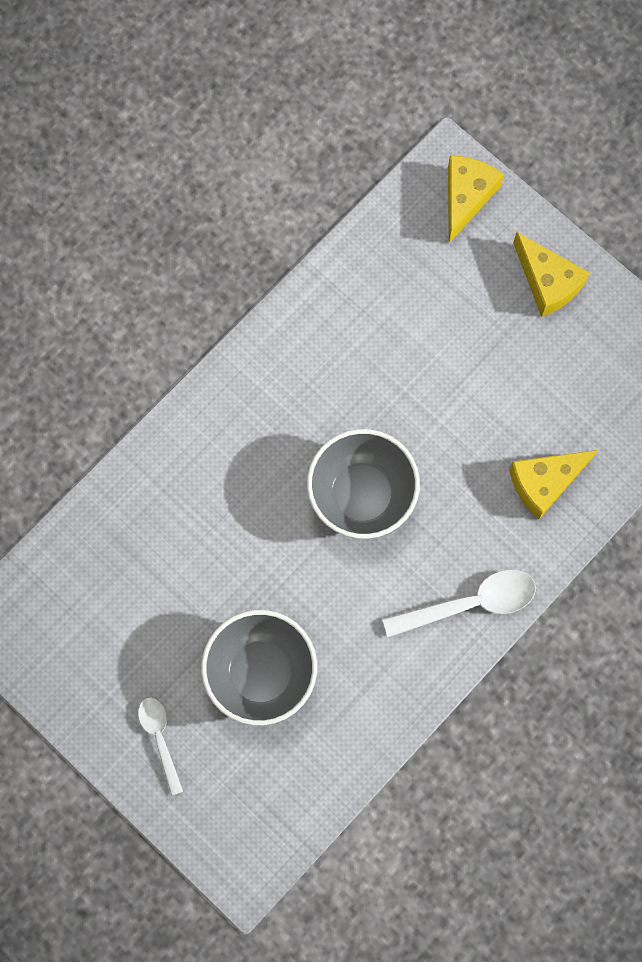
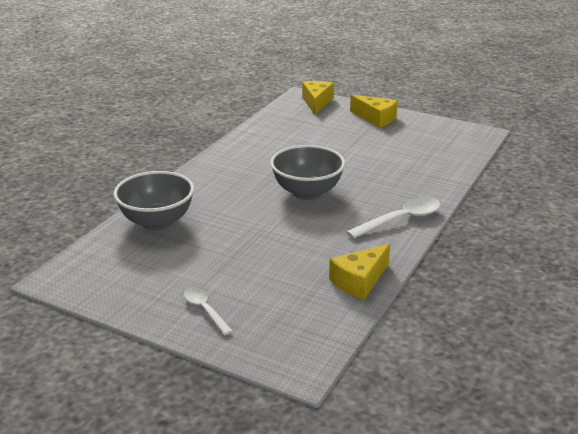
camera: 15 degrees left, 45 degrees down
grey bowl [201,610,317,725] -> grey bowl moved to [113,171,194,230]
yellow cheese [509,450,597,520] -> yellow cheese moved to [329,244,390,300]

